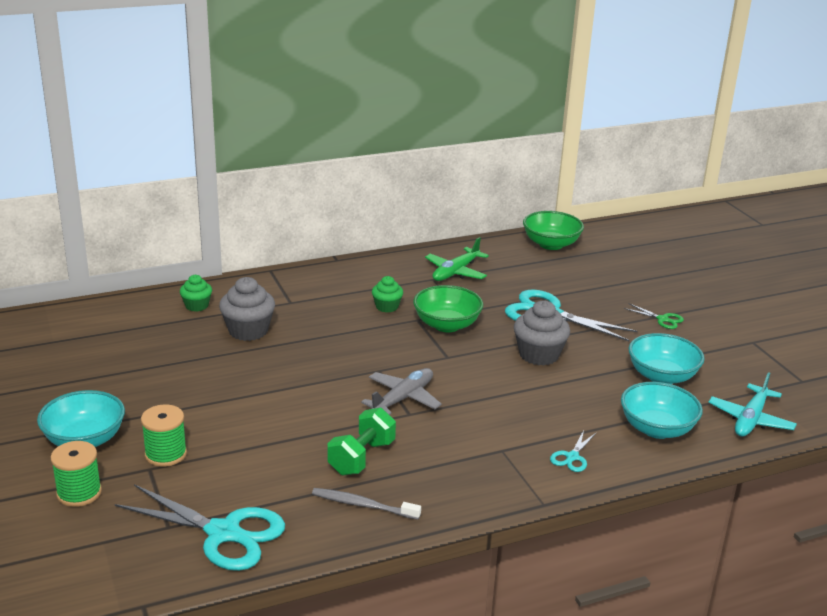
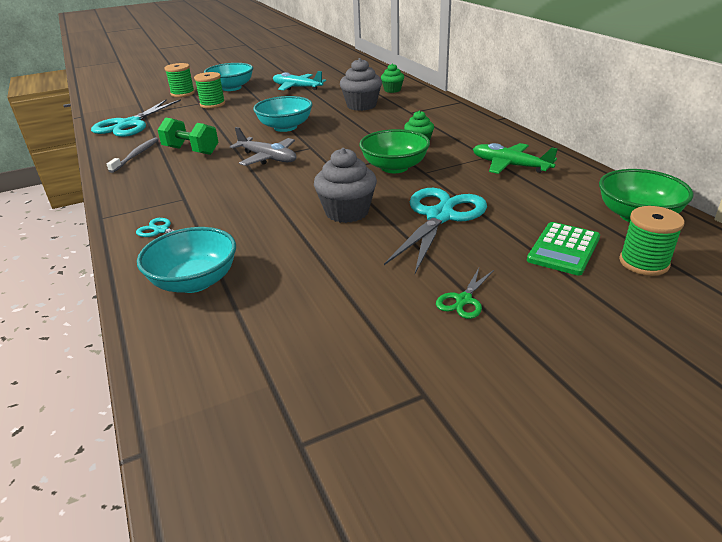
camera: 90 degrees right, 5 degrees up
turquoise bowl [628,333,705,384] -> turquoise bowl moved to [253,96,313,132]
turquoise plane [708,372,797,437] -> turquoise plane moved to [273,71,326,90]
none -> green calculator [527,222,600,276]
none -> green spool [619,206,685,276]

